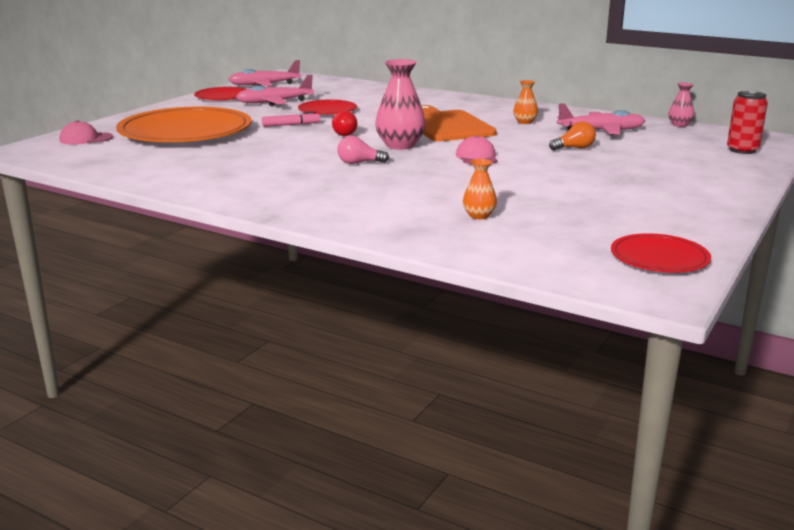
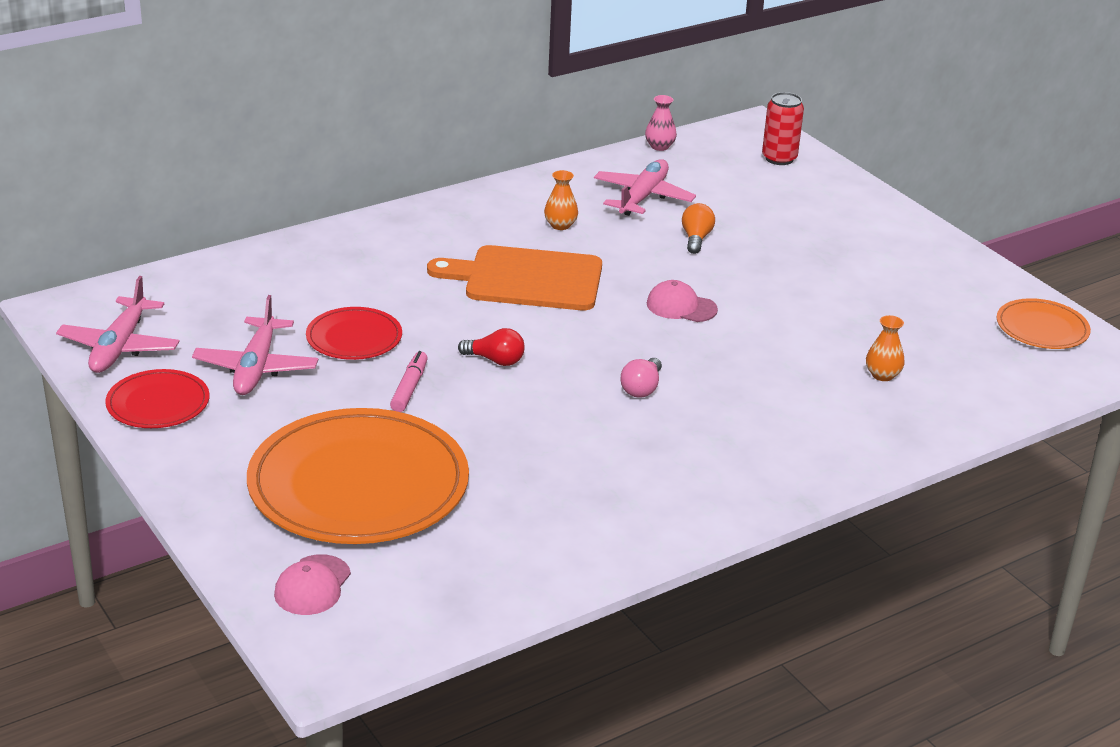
camera: 65 degrees left, 10 degrees up
pink vase [375,59,426,150] -> none
red plate [611,233,711,273] -> orange plate [997,298,1091,349]

